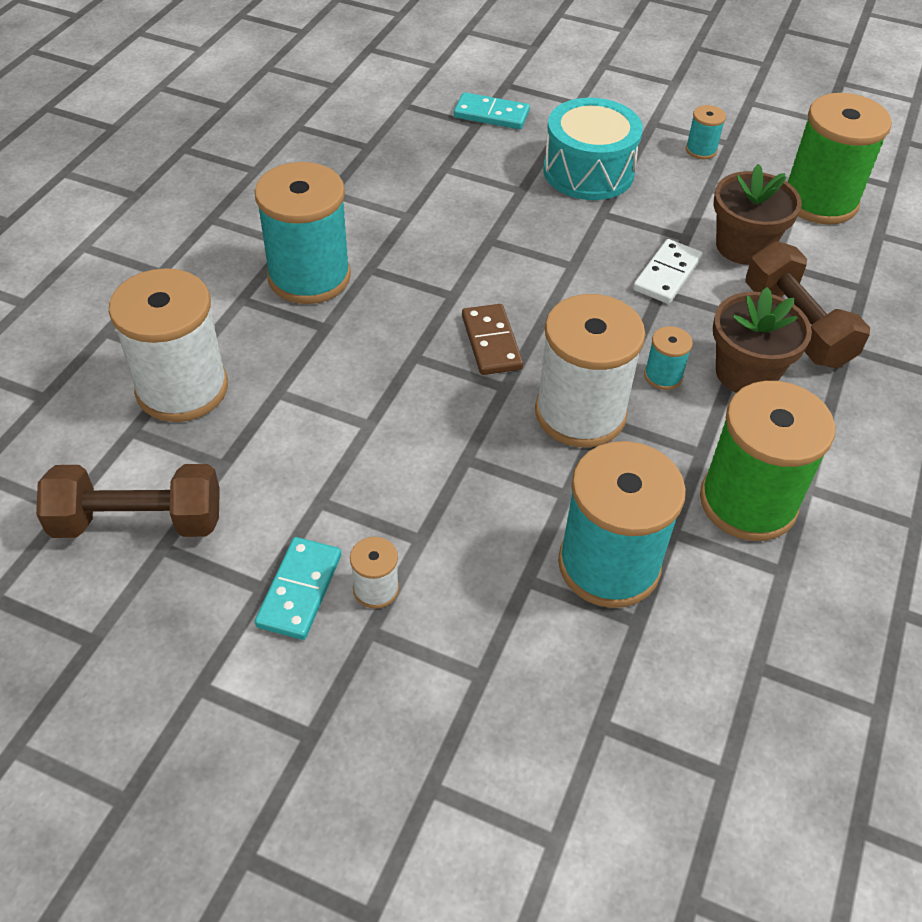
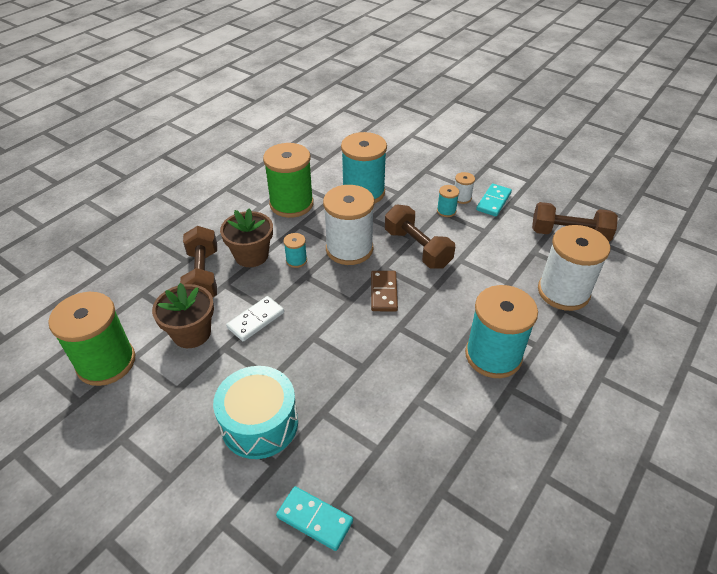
camera: 165 degrees left, 5 degrees down
turquoise spool [686,105,726,159] -> turquoise spool moved to [437,185,459,217]
none -> brown dumbbell [385,204,455,269]

